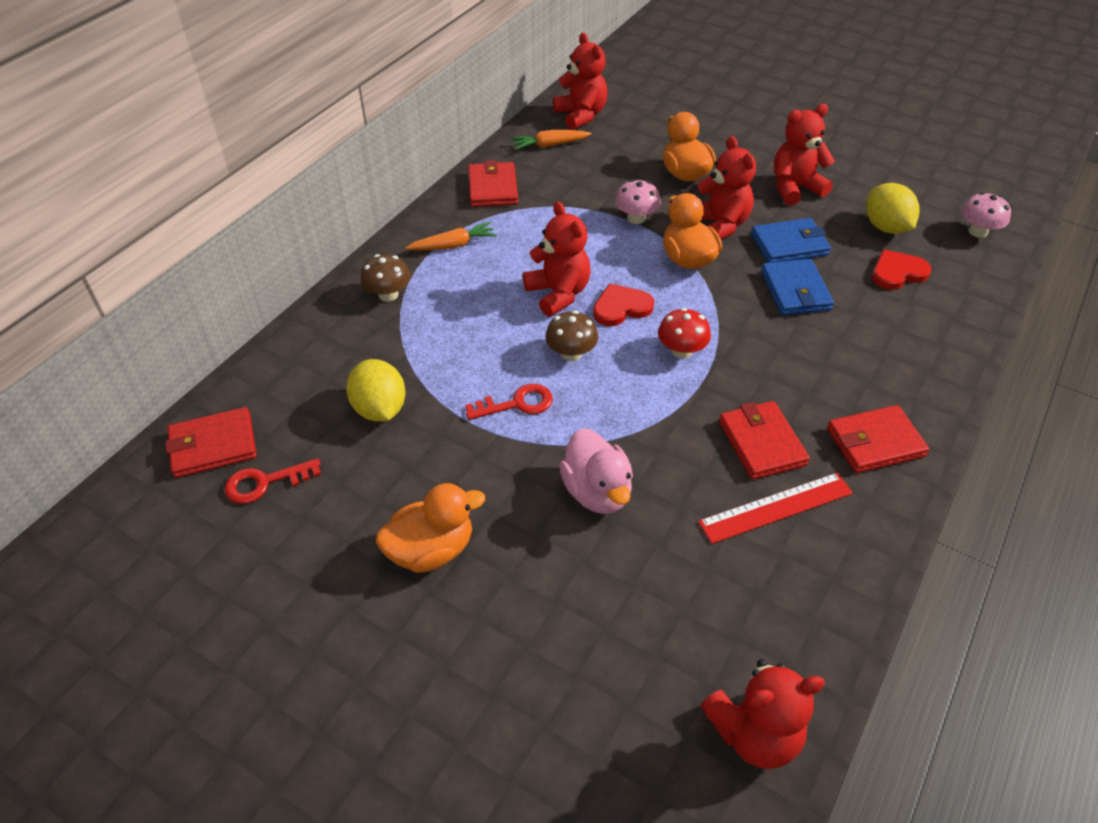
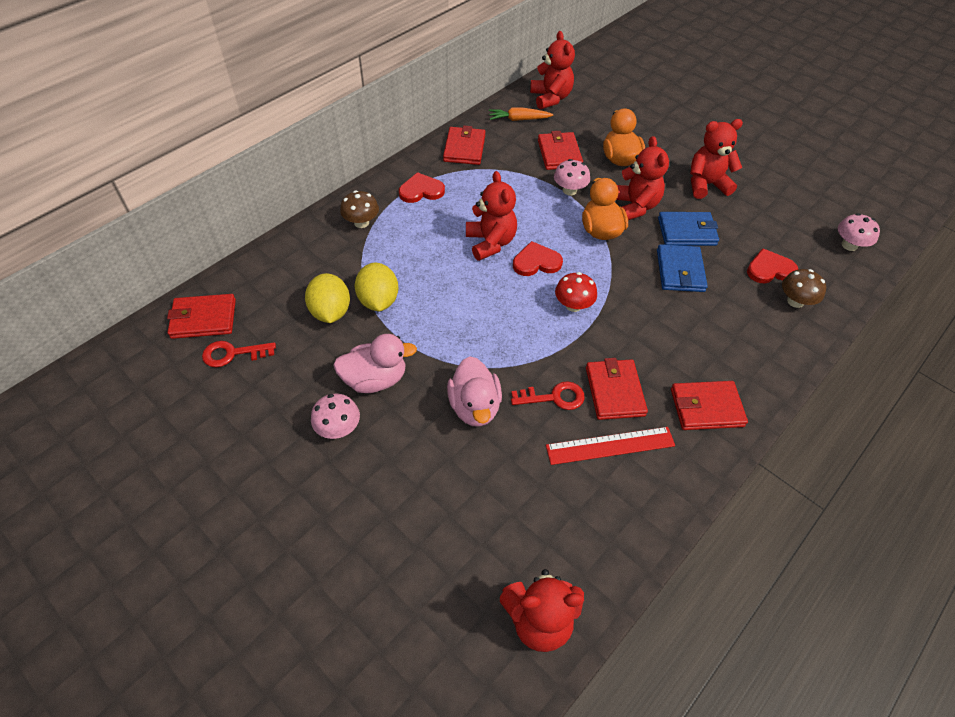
camera: 10 degrees right, 5 degrees up
orange duck [376,483,485,573] -> pink mushroom [311,393,360,439]
orange carrot [405,222,497,250] -> red heart [399,172,445,203]
red key [465,384,553,420] -> red key moved to [511,381,585,410]
brown mushroom [545,311,598,361] -> brown mushroom moved to [782,269,826,308]
yellow lemon [866,183,920,234] -> yellow lemon moved to [355,263,398,312]
none -> pink duck [333,334,417,393]
none -> red wallet [538,131,583,170]

